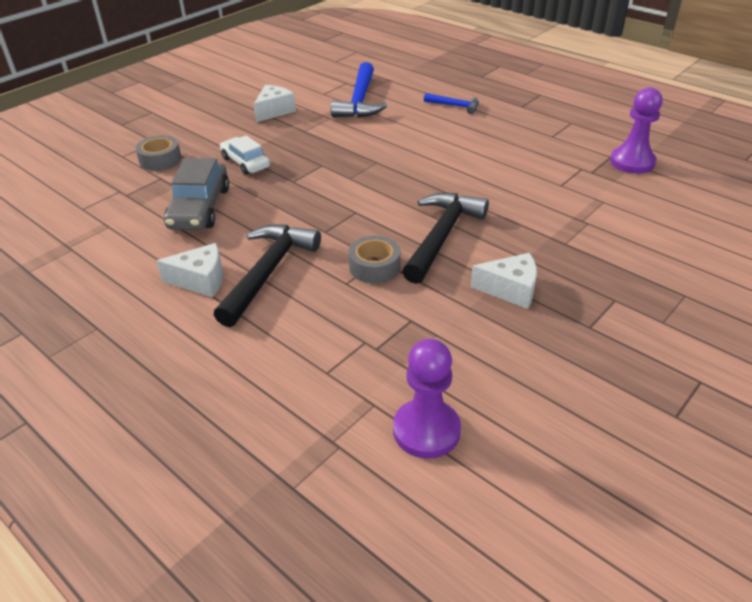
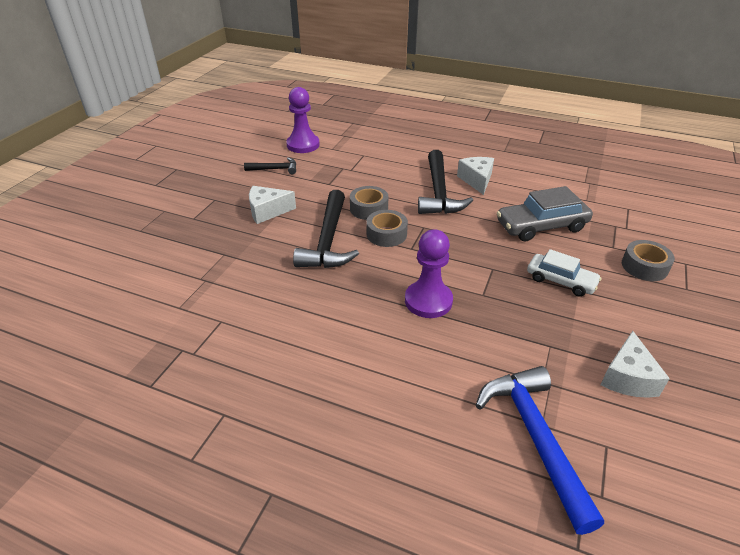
camera: 160 degrees right, 0 degrees up
white cheese [156,243,223,297] -> white cheese turned 105 degrees clockwise [457,157,494,195]
grey car [164,158,229,230] -> grey car turned 90 degrees counterclockwise [497,186,593,241]
blue hammer [424,93,479,114] -> none
purple pawn [610,87,663,174] -> purple pawn moved to [405,229,453,318]
none -> black hammer [244,158,296,174]
none -> grey tape [366,210,408,247]

